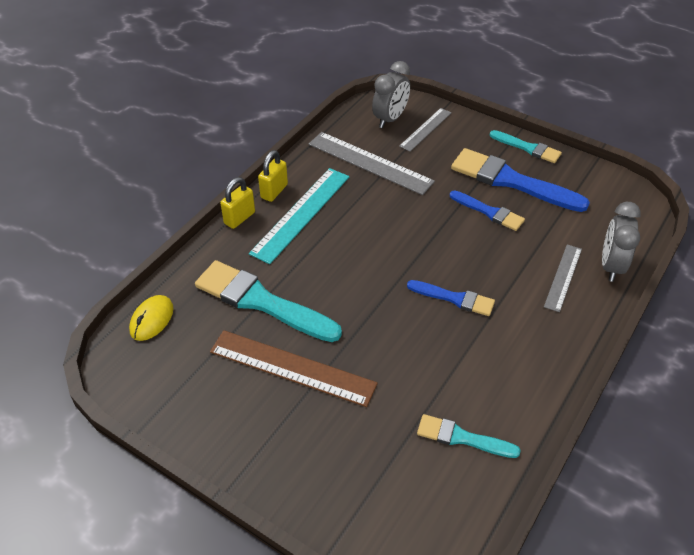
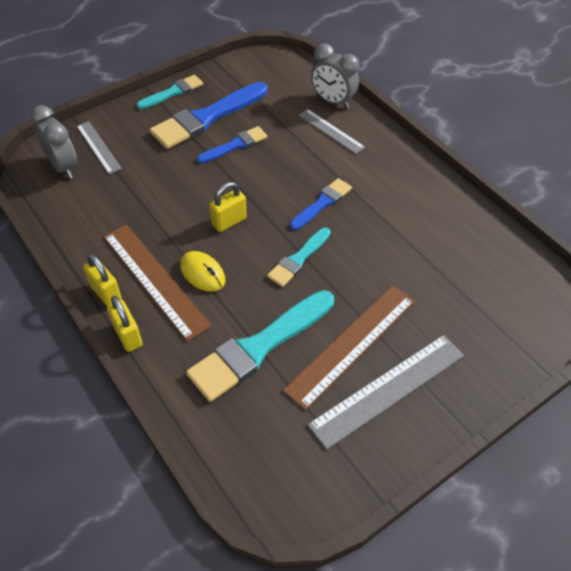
camera: 70 degrees left, 5 degrees up
yellow mouse [129,295,174,341] -> yellow mouse moved to [180,251,226,292]
turquoise ruler [249,168,349,264] -> brown ruler [104,225,212,341]
grey ruler [309,132,435,195] -> grey ruler moved to [307,335,464,450]
turquoise brush [417,414,521,458] -> turquoise brush moved to [267,228,331,287]
none -> yellow padlock [210,182,247,232]

